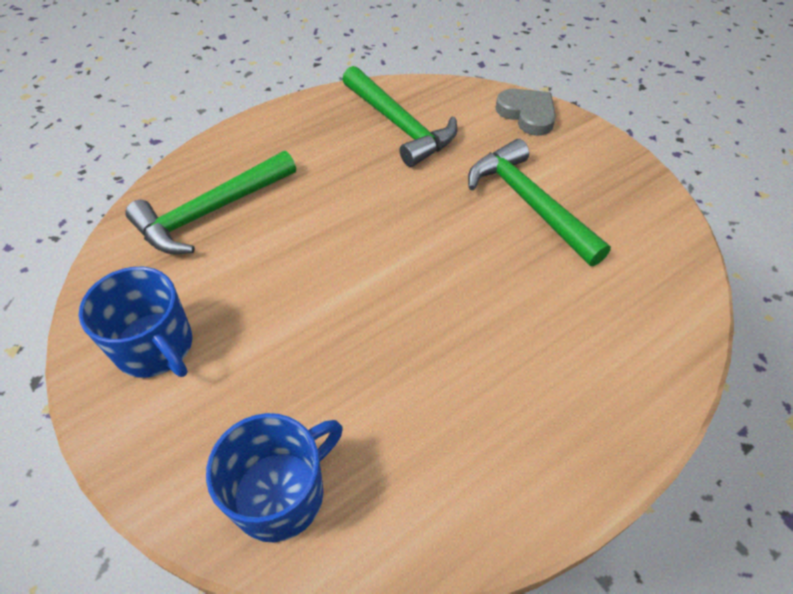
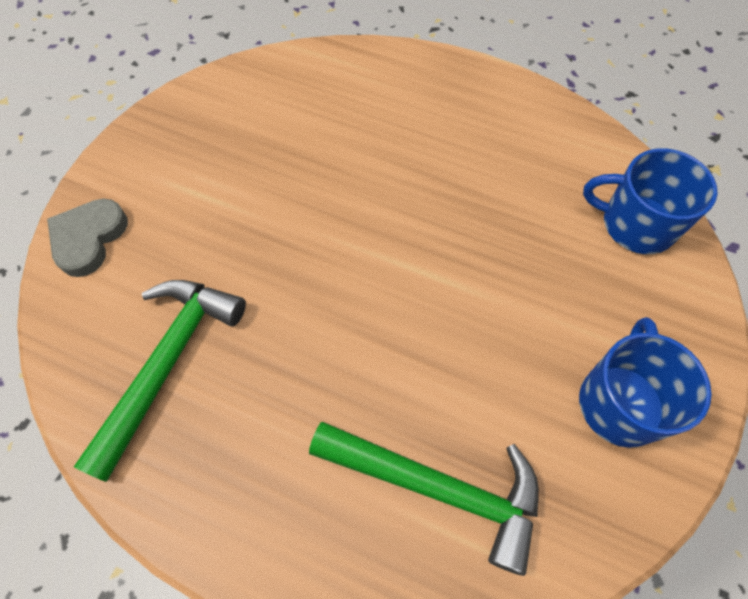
camera: 120 degrees left, 10 degrees up
green hammer [468,139,611,266] -> none

